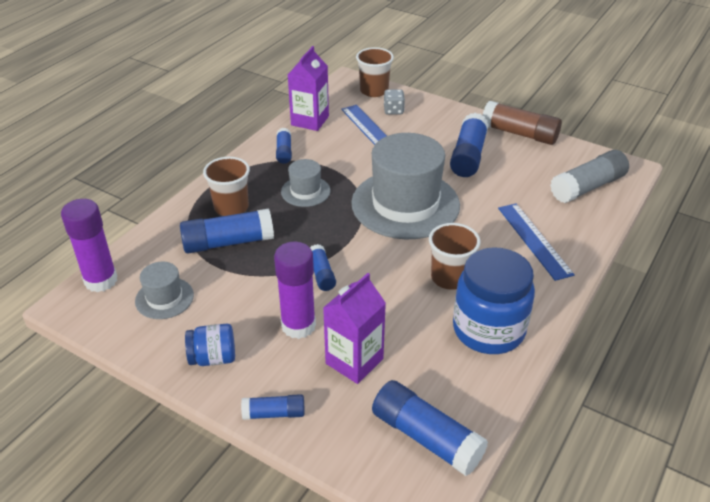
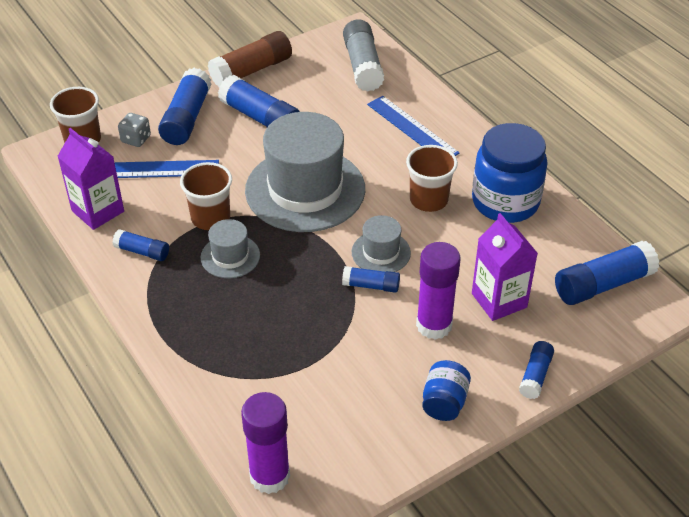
camera: 65 degrees left, 5 degrees up
grey hat [135,261,194,319] -> grey hat moved to [352,215,411,272]
blue glue stick [180,209,274,253] -> blue glue stick moved to [158,68,212,145]
brown cup [203,157,250,216] -> brown cup moved to [180,162,232,230]
blue ruler [498,203,575,281] -> blue ruler turned 45 degrees clockwise [367,96,459,156]

